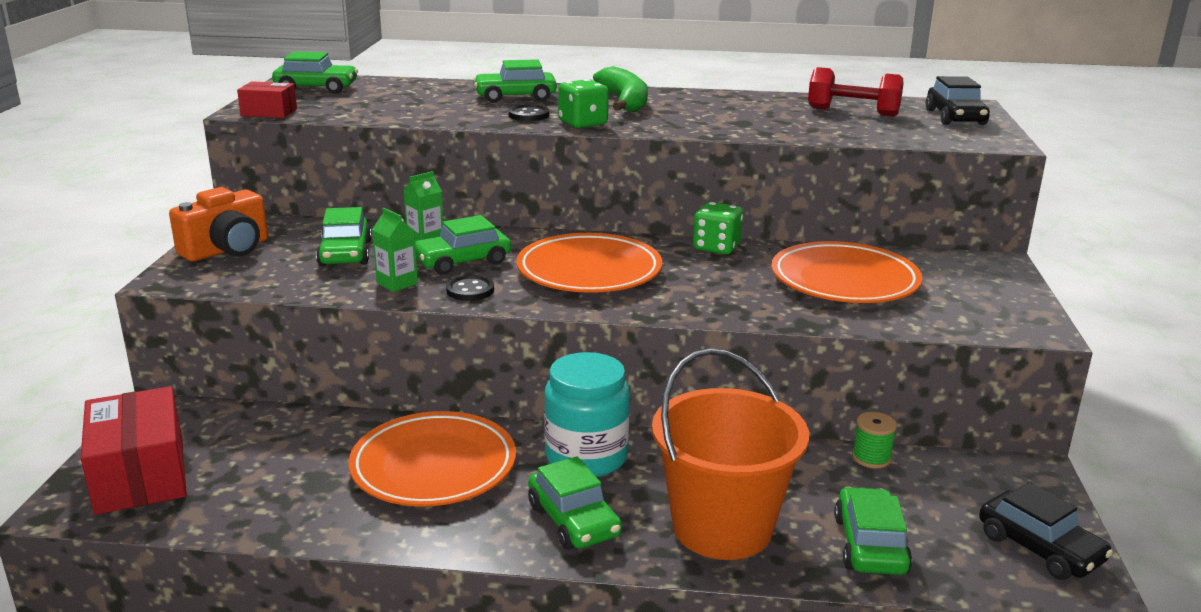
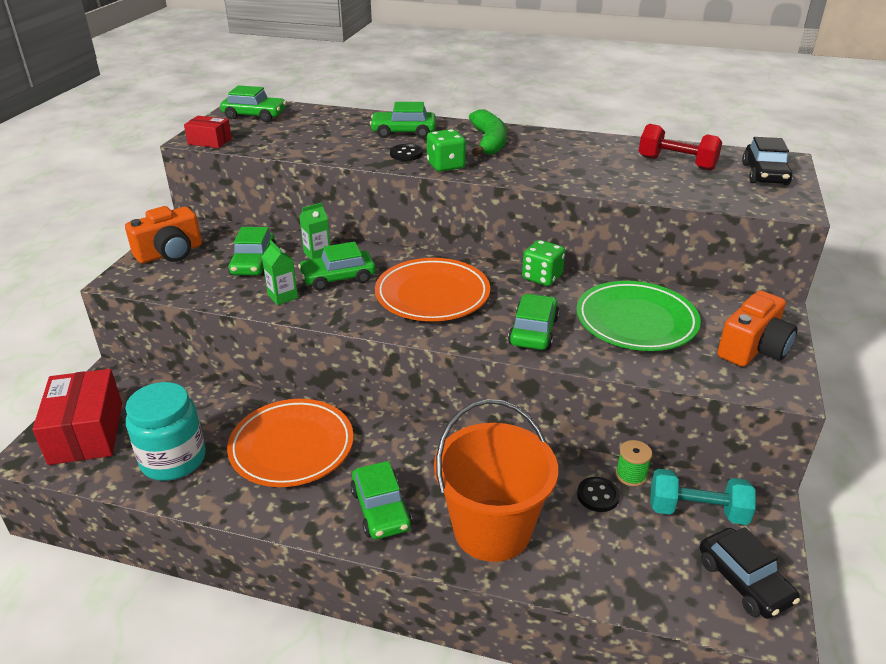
camera: 10 degrees right, 10 degrees up
black button [446,275,494,301] -> black button moved to [577,477,620,512]
turquoise jar [544,352,630,477] -> turquoise jar moved to [125,382,206,481]
orange plate [771,241,923,303] -> green plate [576,281,701,351]
green car [834,487,912,575] -> green car moved to [508,294,559,350]
none -> turquoise dumbbell [650,469,756,525]
none -> orange camera [717,291,797,367]

